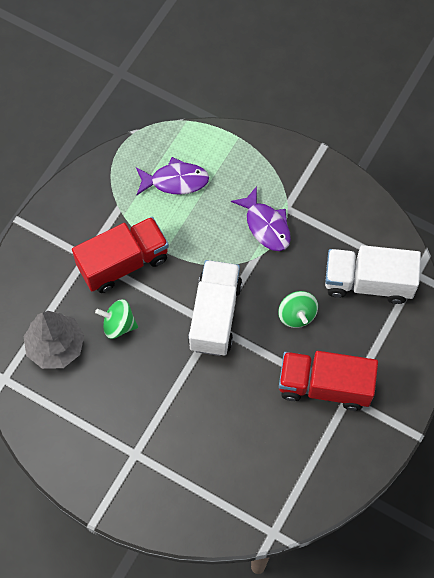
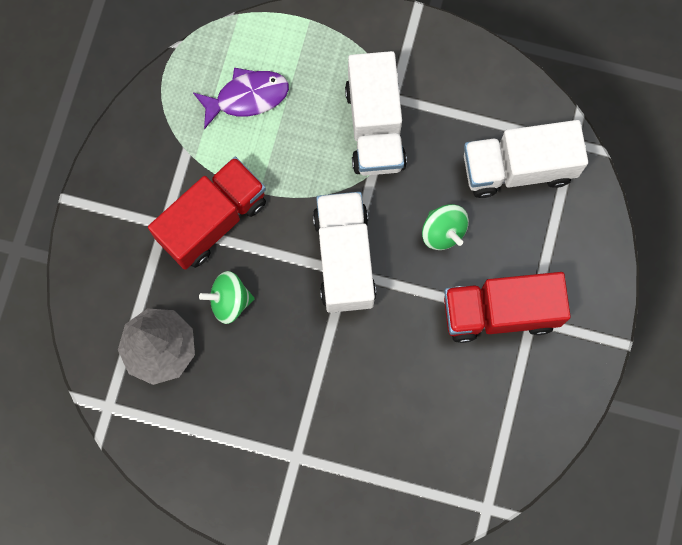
camera: 15 degrees left, 10 degrees up
purple fish [231,186,291,251] -> white truck [345,51,407,176]

